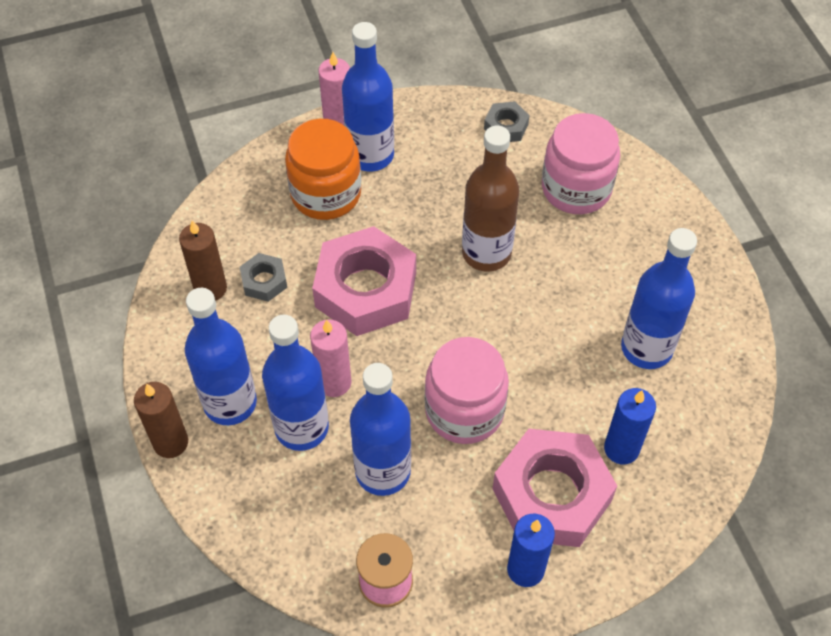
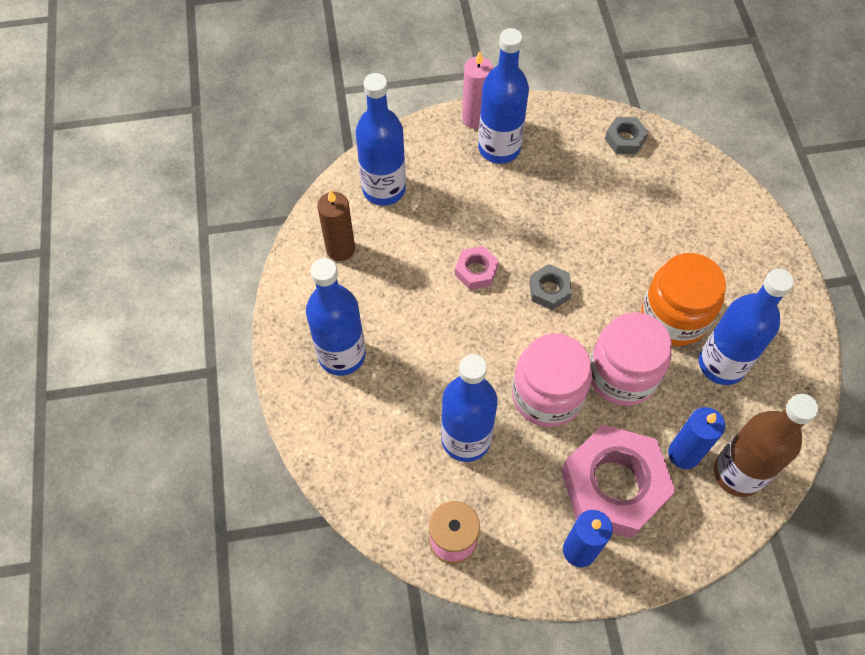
camera: 10 degrees right, 5 degrees up
brown candle [134,382,188,458] -> none
grey nut [240,253,287,302] -> grey nut moved to [529,264,572,310]
blue bottle [262,315,329,451] -> blue bottle moved to [356,73,406,206]
orange jar [285,119,361,220] -> orange jar moved to [641,253,726,346]
pink candle [310,319,351,397] -> none
pink nut [312,226,416,336] -> pink nut [455,246,499,290], size x0.46
brown bottle [462,126,519,272] -> brown bottle moved to [714,394,818,497]
pink jar [542,113,620,214] -> pink jar moved to [590,312,672,406]

